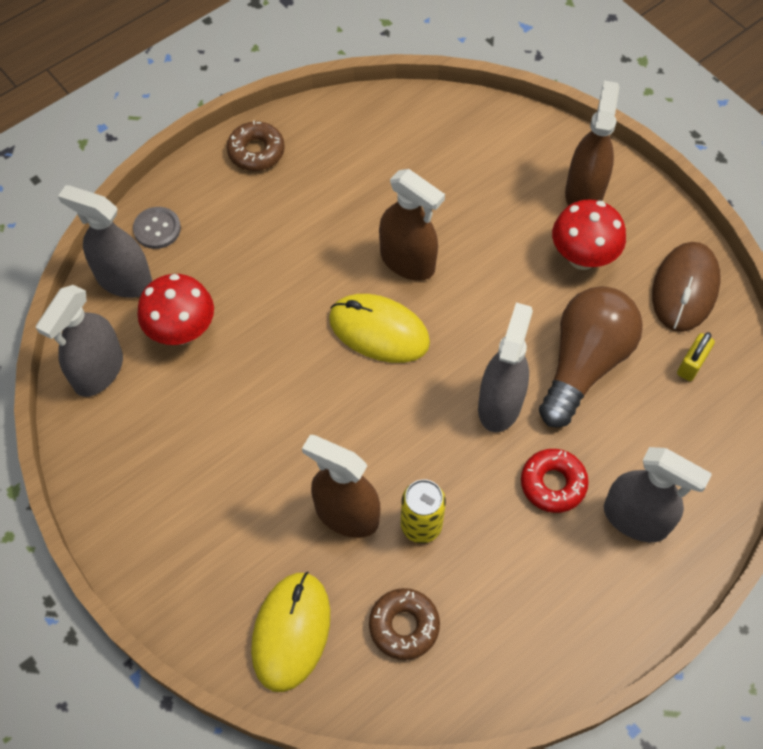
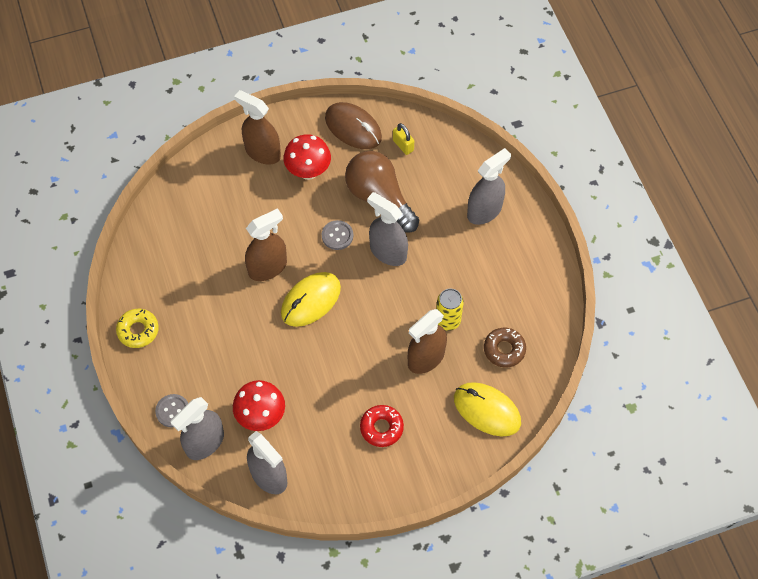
camera: 70 degrees left, 0 degrees up
brown donut [227,120,285,171] -> yellow donut [116,309,159,348]
red donut [521,449,589,513] -> red donut moved to [360,405,404,447]
none -> grey button [322,220,353,250]

